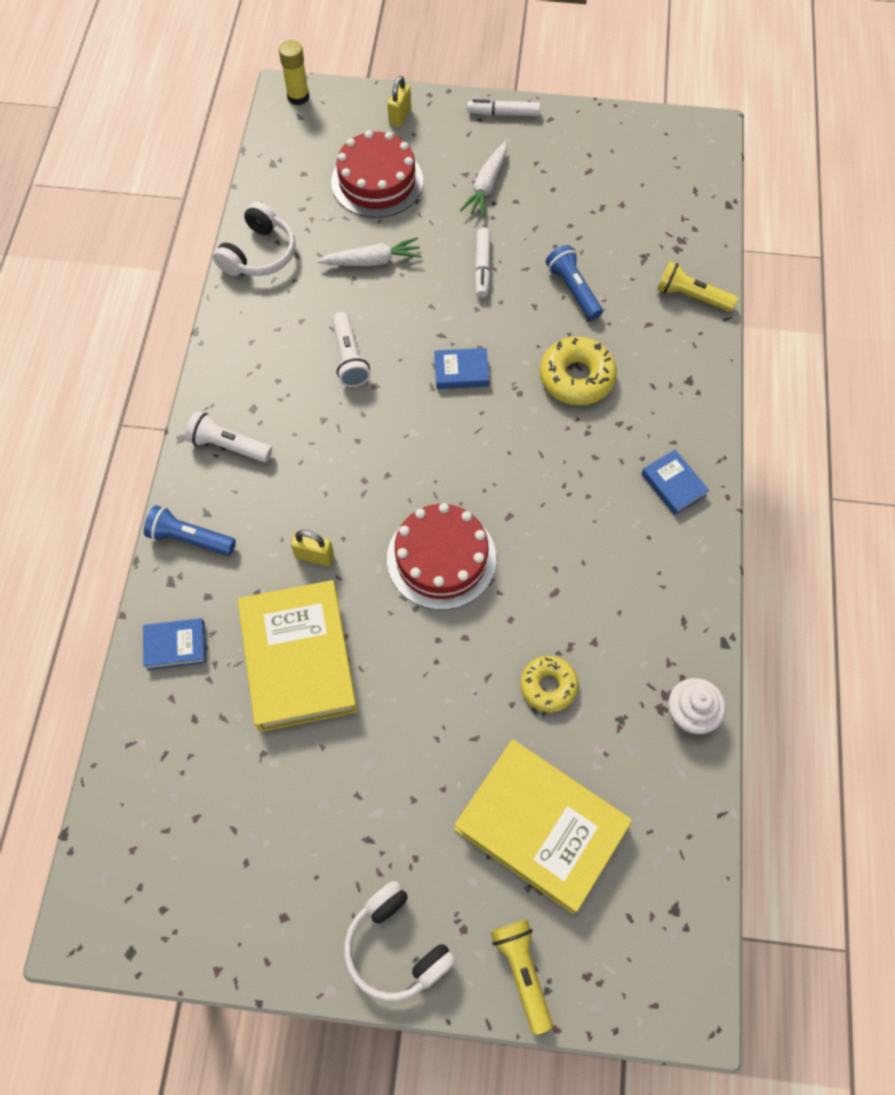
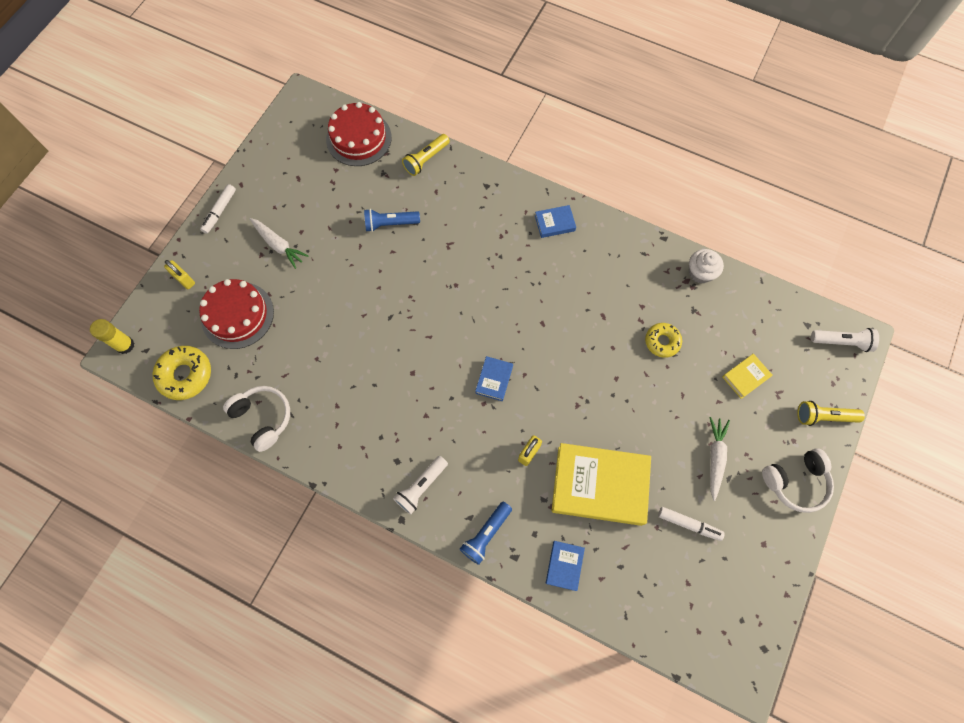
camera: 70 degrees left, 5 degrees up
white carrot [317,237,422,266] -> white carrot moved to [709,417,730,501]
white flashlight [332,312,370,387] -> white flashlight moved to [811,328,879,352]
red cake [387,503,496,610] -> red cake moved to [326,102,392,166]
blue book [434,348,489,389] -> blue book moved to [475,356,513,401]
yellow book [454,740,632,914] -> yellow book [722,354,773,399], size x0.45
white marker [475,228,490,298] -> white marker moved to [658,507,725,541]
yellow donut [540,337,617,406] -> yellow donut moved to [153,346,211,400]

